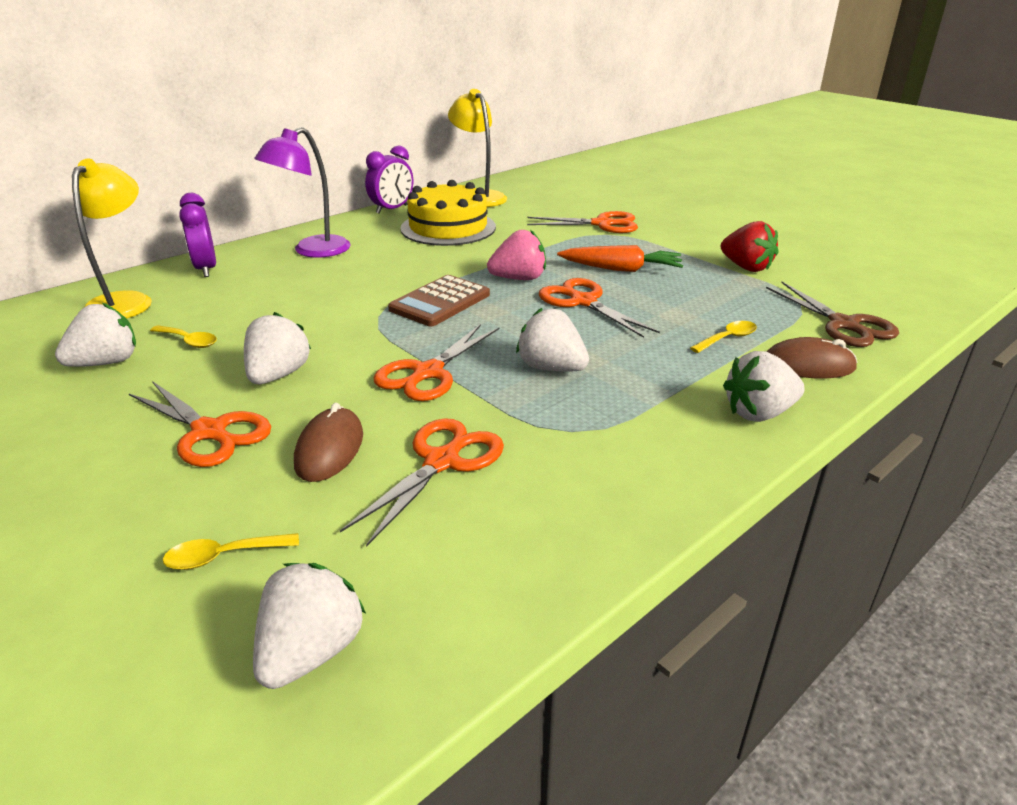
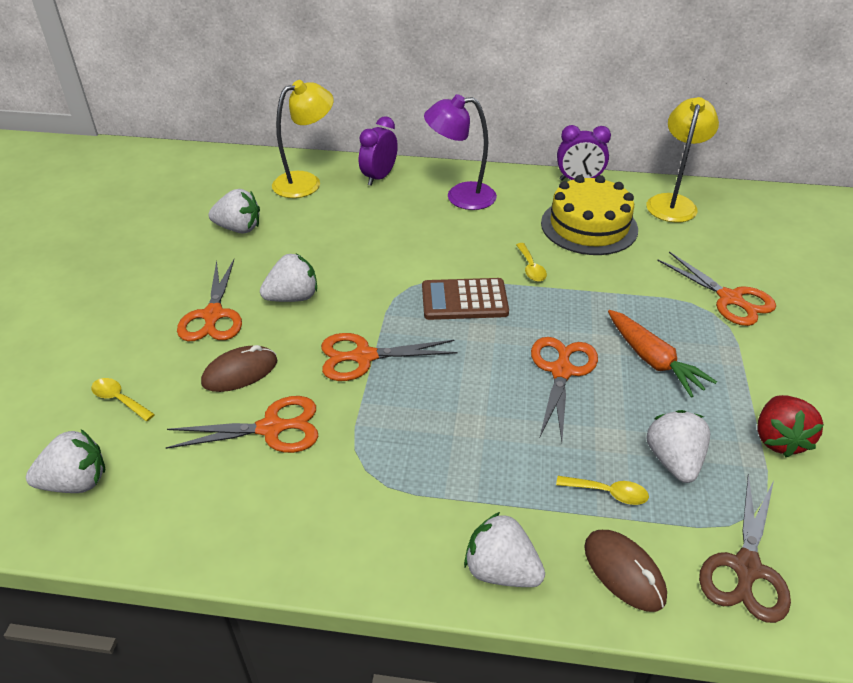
camera: 50 degrees right, 10 degrees up
yellow spoon [150,325,217,348] -> yellow spoon moved to [516,243,547,282]
pink strawberry [487,230,546,280] -> none
white strawberry [516,308,589,371] -> white strawberry moved to [646,410,710,483]

